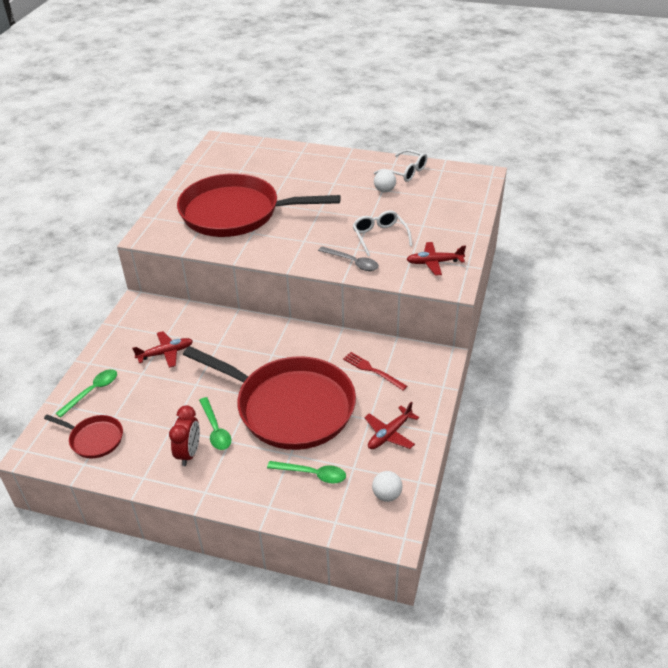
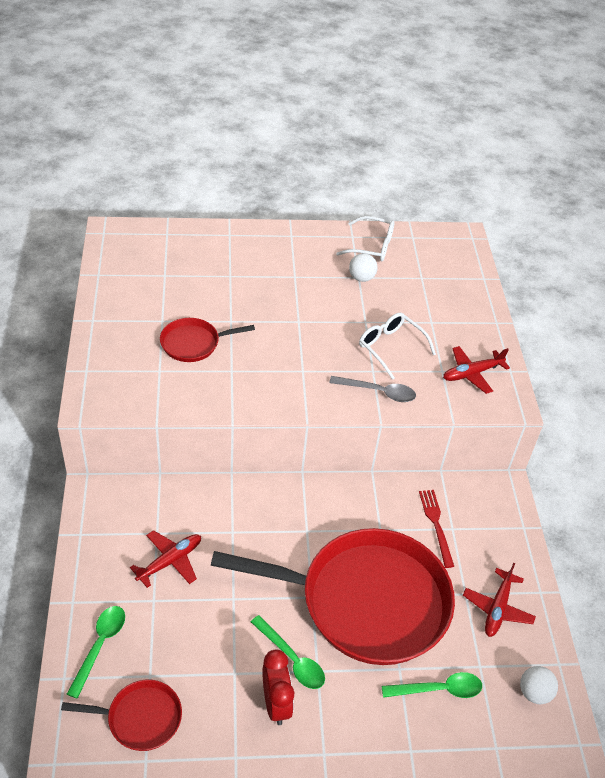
camera: 25 degrees left, 5 degrees up
red pan [177,173,340,237] -> red pan [160,318,255,362], size x0.44
red fork [343,352,407,390] -> red fork turned 60 degrees clockwise [419,490,454,568]

